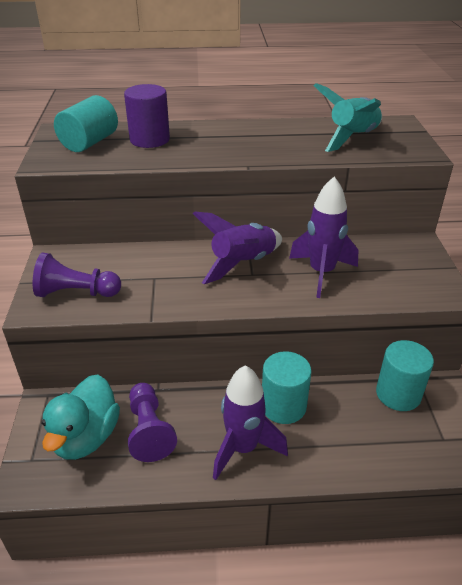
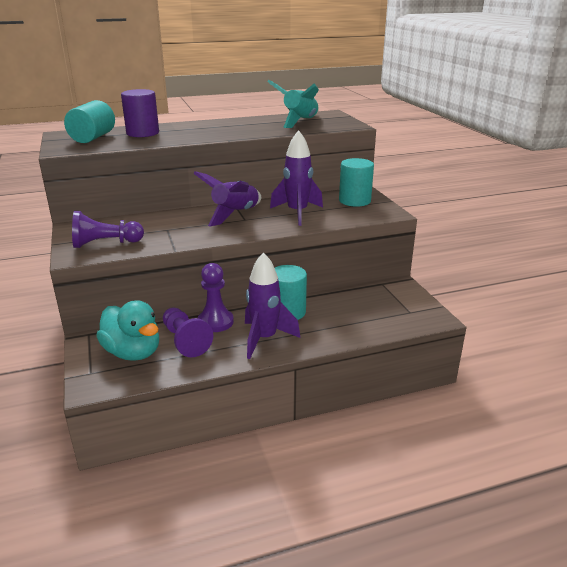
camera: 15 degrees left, 10 degrees down
turquoise duck [42,374,120,460] -> turquoise duck turned 45 degrees counterclockwise [96,300,159,361]
turquoise cylinder [376,340,434,411] -> turquoise cylinder moved to [339,158,374,207]
none -> purple pawn [198,263,234,332]

